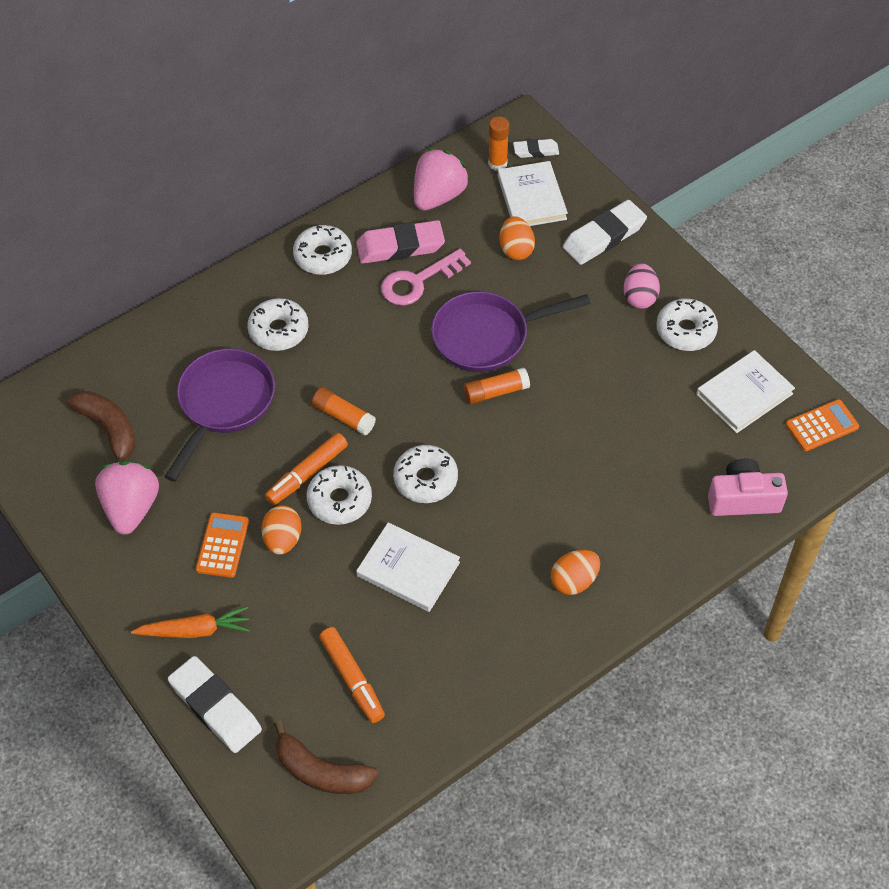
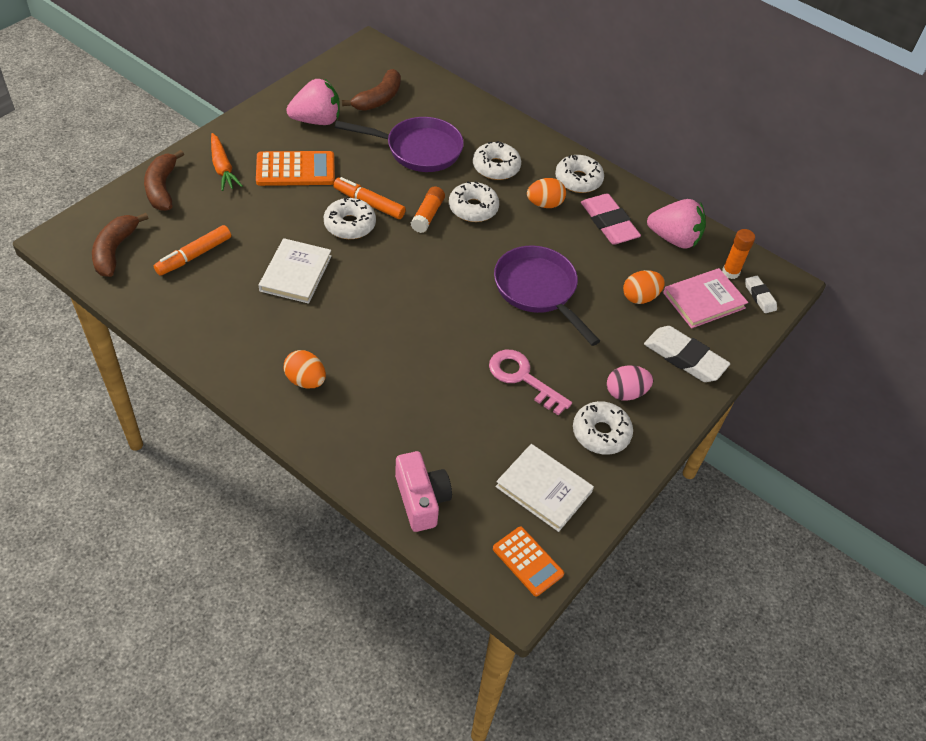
camera: 70 degrees right, 5 degrees down
white eraser [168,656,262,753] -> brown banana [144,150,184,211]
orange calculator [196,513,249,578] -> orange calculator [256,151,335,186], size x1.51
orange egg [261,505,302,555] -> orange egg moved to [527,178,566,208]
pink key [381,249,471,305] -> pink key moved to [489,350,572,416]
white donut [393,445,458,503] -> white donut moved to [449,181,499,222]
orange glue stick [464,368,530,404] -> none
white book [498,161,568,226] -> pink book [663,268,748,328]

